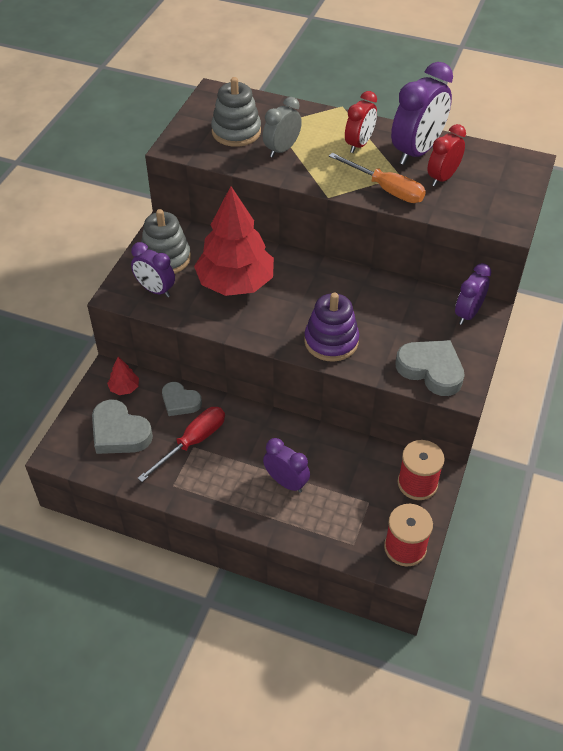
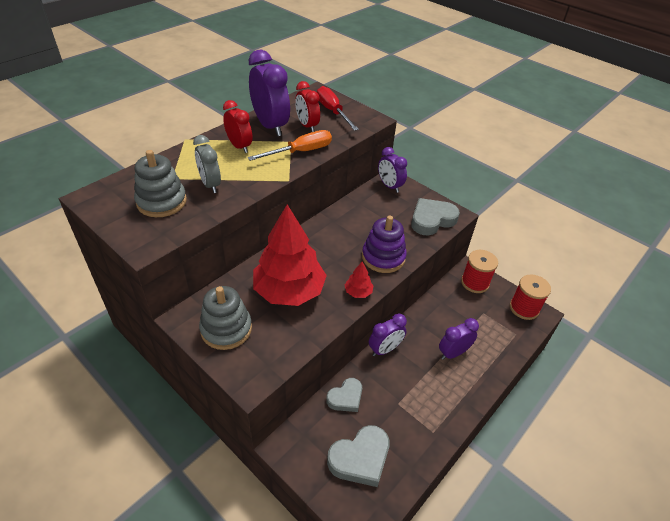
camera: 70 degrees left, 5 degrees down
red tree [107,357,139,395] -> red tree moved to [345,262,374,298]
purple clock [131,242,175,297] -> purple clock moved to [369,313,407,356]
red screwdriver [137,407,225,482] -> red screwdriver moved to [317,86,359,131]

